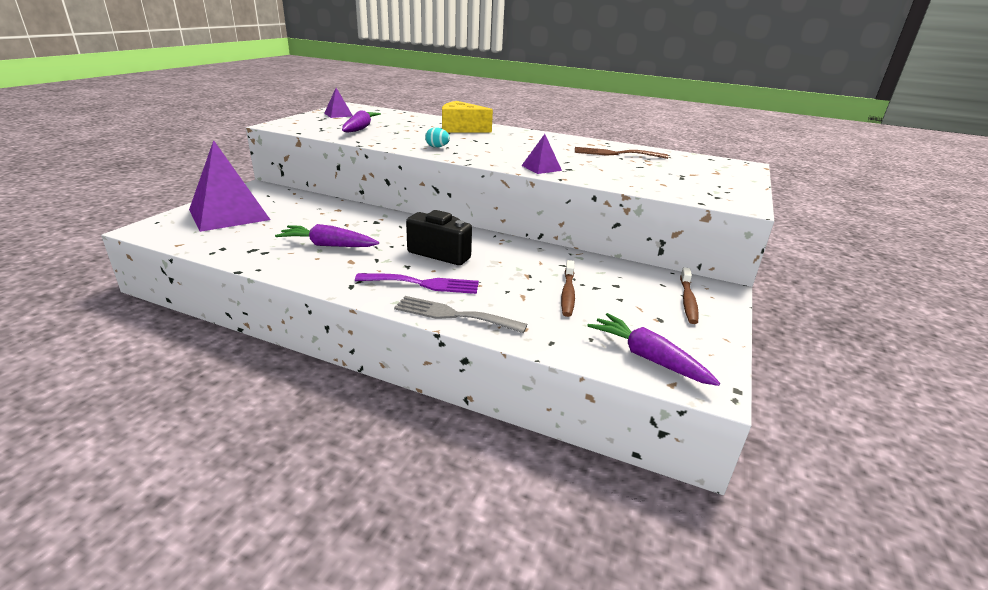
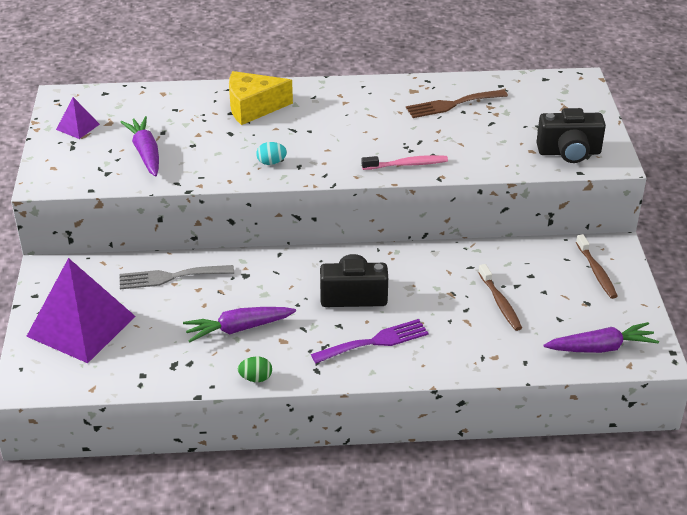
camera: 25 degrees left, 10 degrees up
grey fork [394,296,527,333] -> grey fork moved to [120,265,234,289]
purple pyramid [521,134,562,174] -> pink toothbrush [361,155,448,170]
purple carrot [587,313,720,386] -> purple carrot turned 150 degrees clockwise [543,322,659,353]
none -> green egg [238,356,272,382]
none -> black camera [536,108,606,163]

